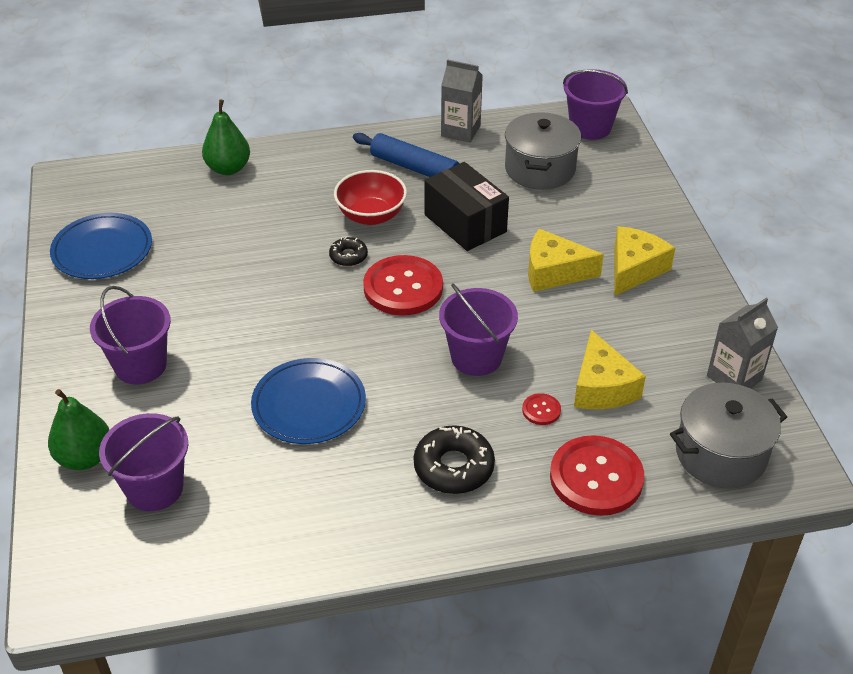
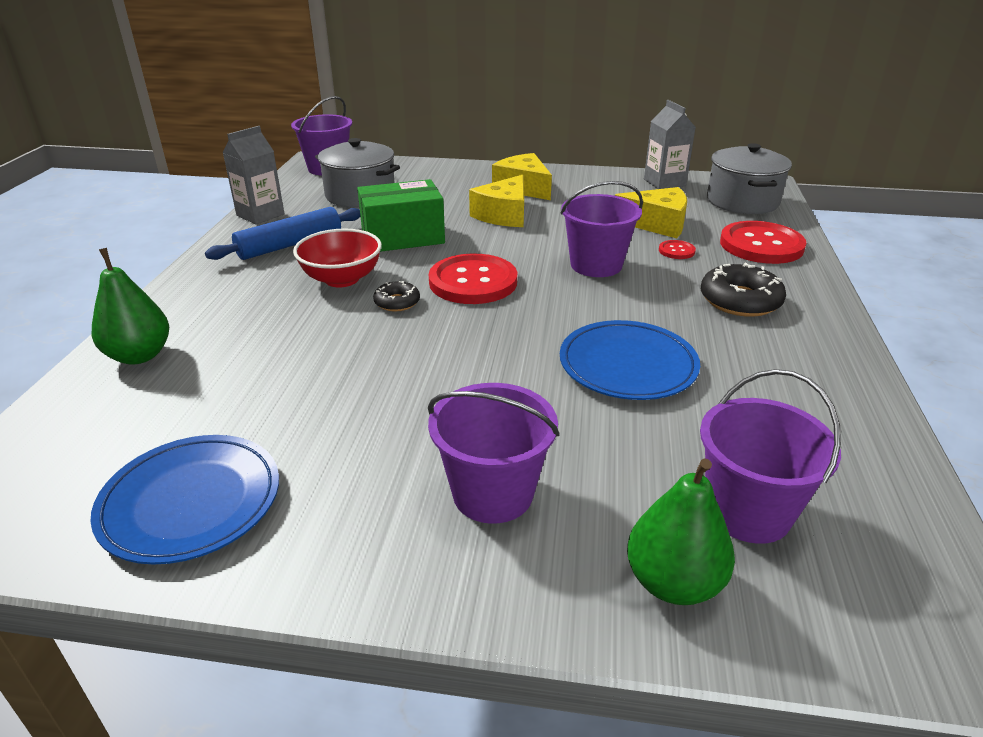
camera: 70 degrees left, 10 degrees down
black box [424,162,509,251] -> green box [357,179,445,252]

